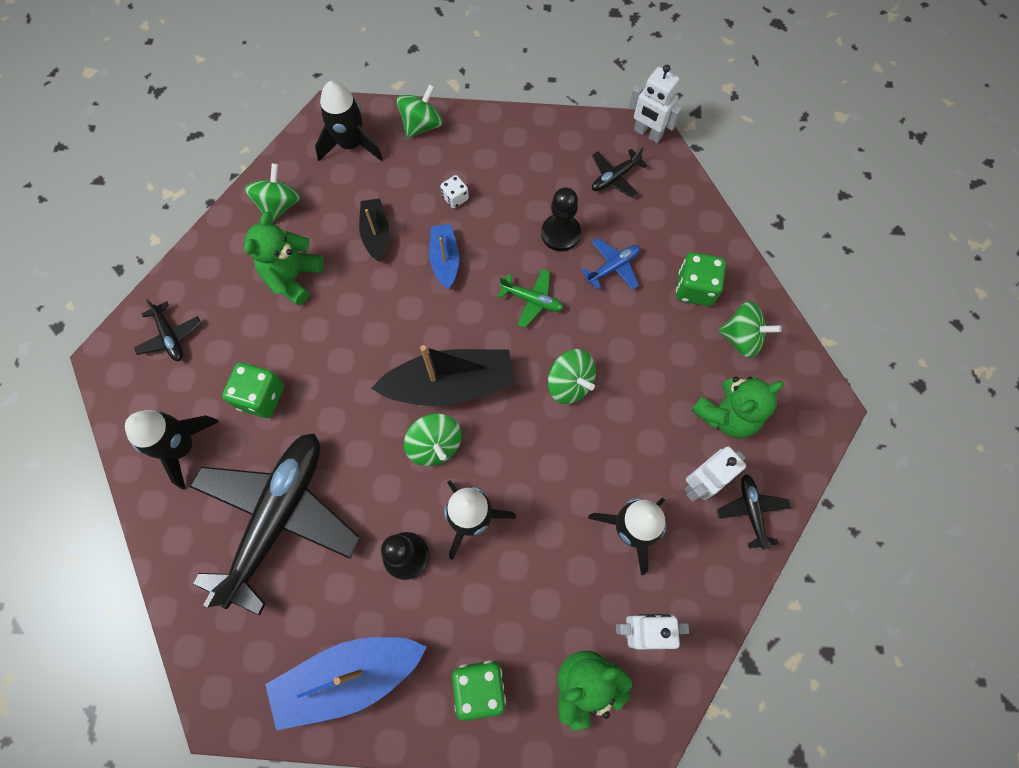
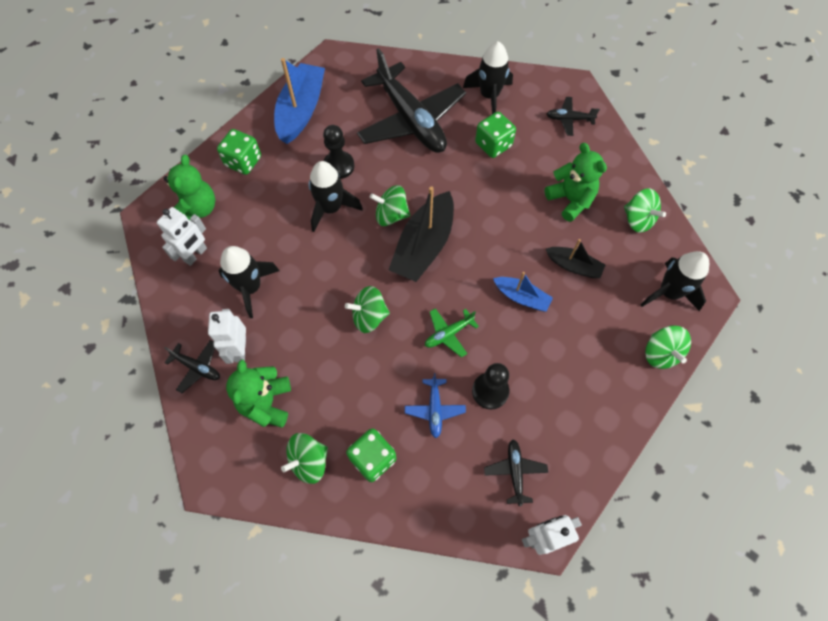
camera: 125 degrees right, 5 degrees down
white dice [440,175,469,208] -> none

